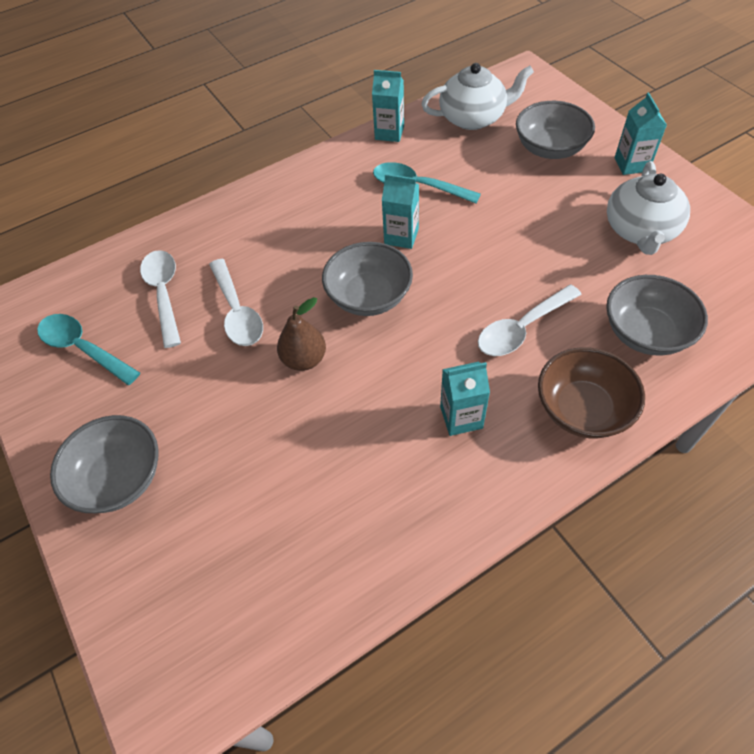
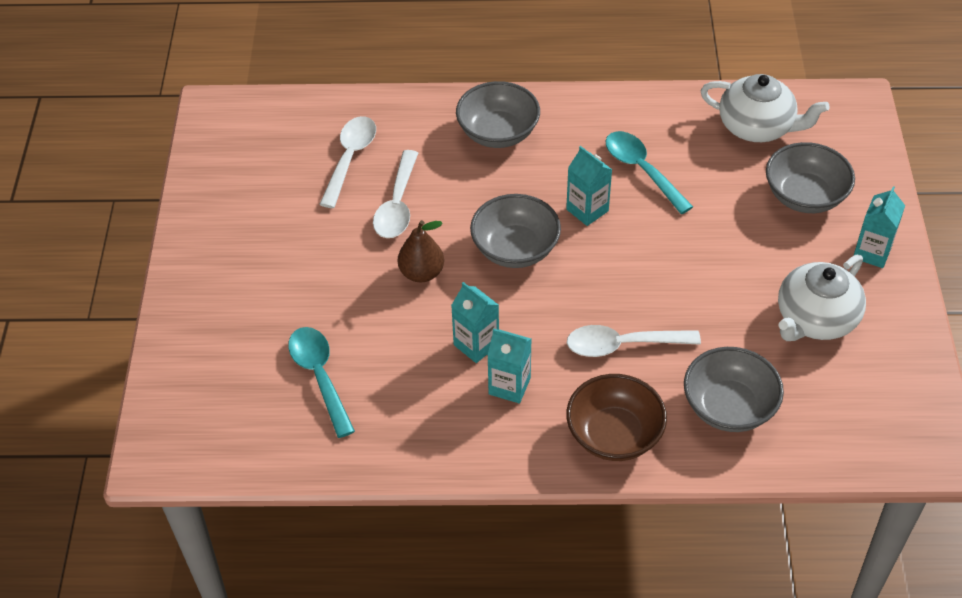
camera: 30 degrees right, 5 degrees down
turquoise spoon [37,314,140,385] -> turquoise spoon moved to [288,327,355,438]
grey bowl [50,415,159,513] -> grey bowl moved to [456,81,540,148]
turquoise carton [372,70,404,142] -> turquoise carton moved to [451,282,499,363]

